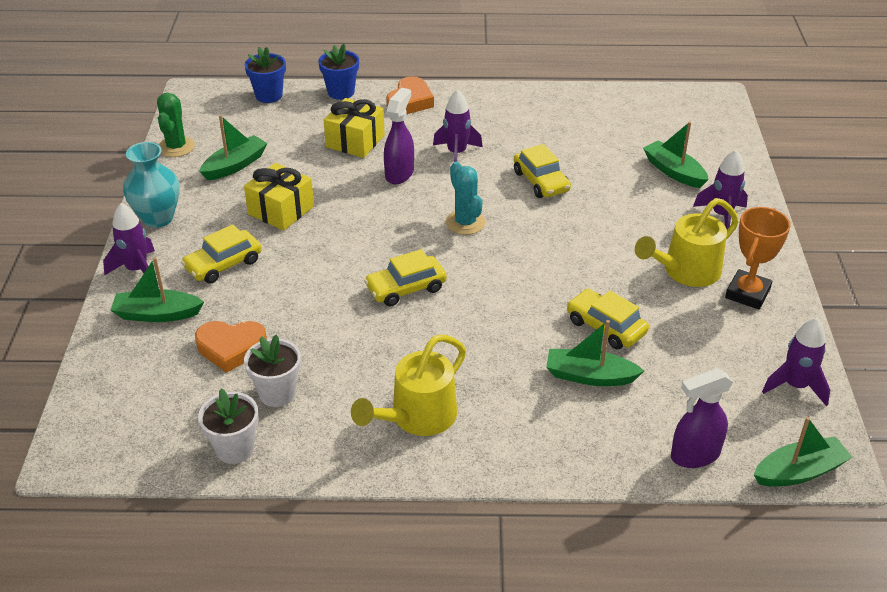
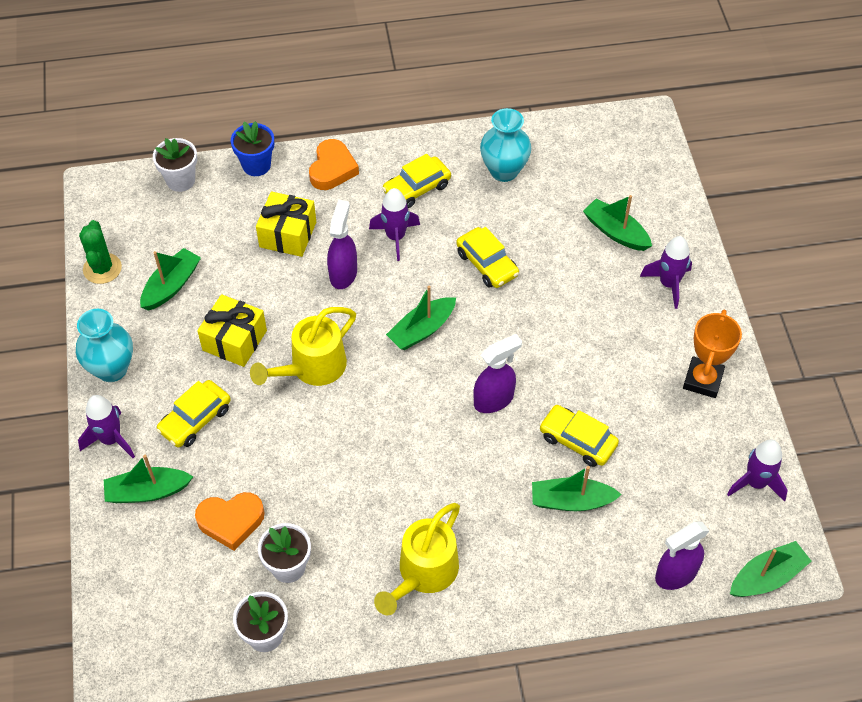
camera: 10 degrees left, 15 degrees up
blue flower pot [245,47,286,103] -> white flower pot [153,138,197,192]
yellow car [364,249,447,306] -> yellow car moved to [382,154,451,208]
turquoise cactus [446,162,485,235] -> green boat [386,285,456,350]
yellow watering can [635,198,739,287] -> yellow watering can moved to [250,307,356,386]
none -> purple spray bottle [473,334,522,413]
none -> turquoise vase [480,108,531,182]

